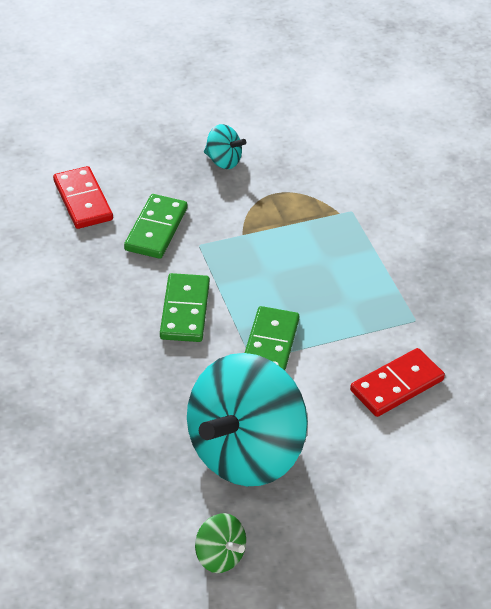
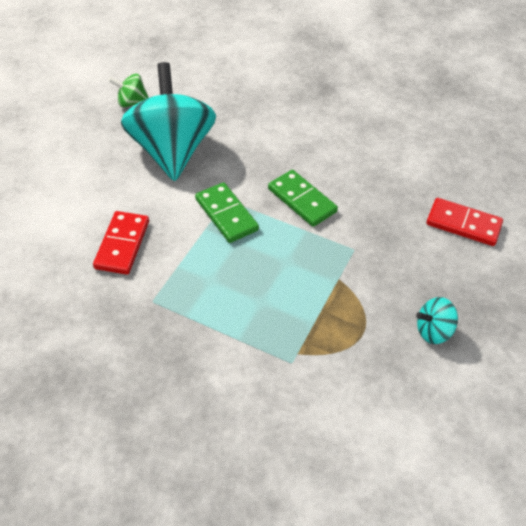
camera: 135 degrees right, 5 degrees up
green domino [124,194,187,259] -> none

